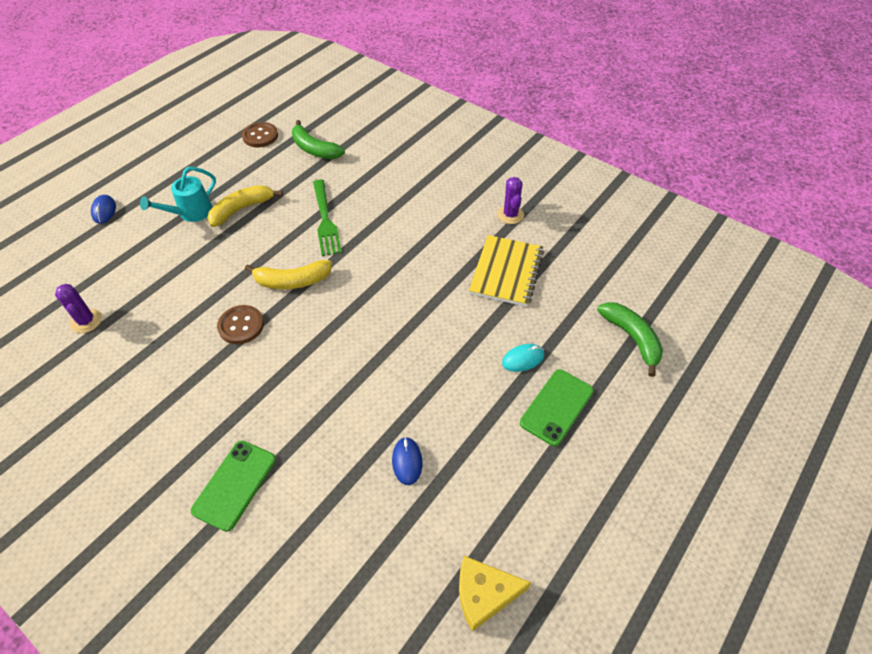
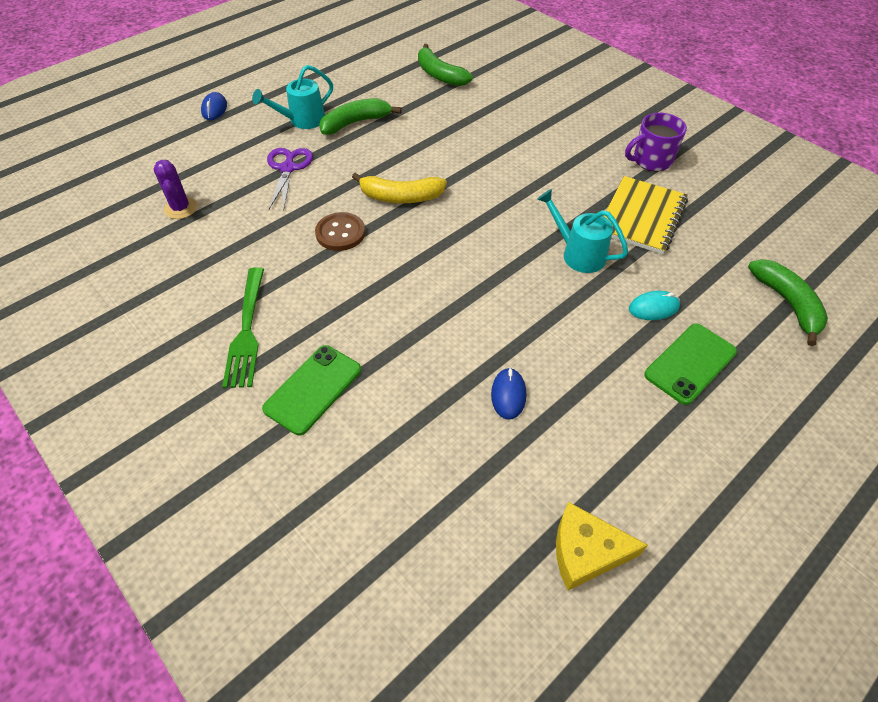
camera: 10 degrees right, 0 degrees up
yellow banana [207,185,283,227] -> green banana [319,98,402,135]
brown button [242,122,278,147] -> none
green fork [313,179,342,256] -> green fork moved to [222,267,264,388]
purple cactus [497,177,524,224] -> purple mug [625,113,687,171]
none -> purple scissors [267,148,313,211]
none -> turquoise watering can [537,189,628,273]

